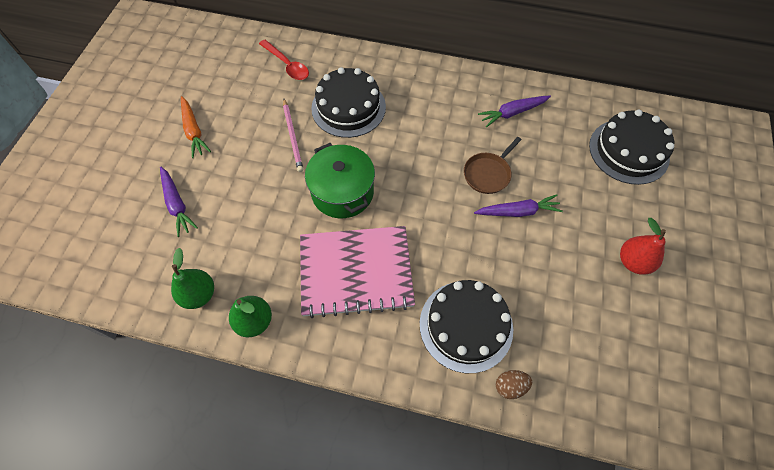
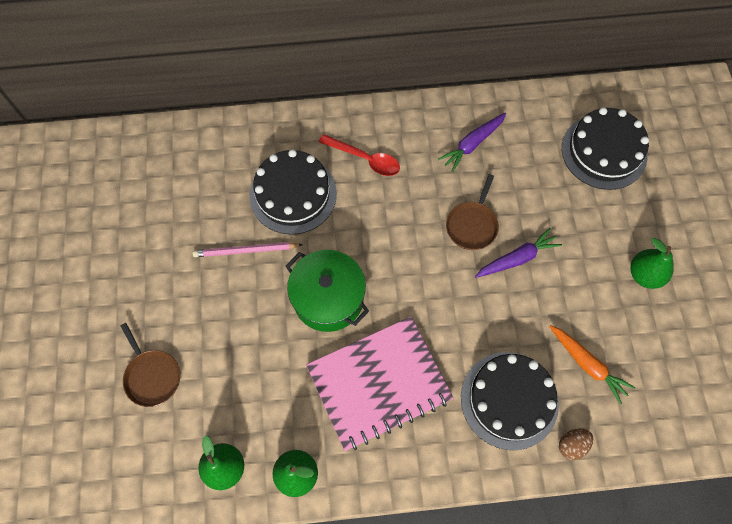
camera: 20 degrees left, 5 degrees up
purple carrot [160,167,198,237] -> brown pan [121,323,180,407]
orange carrot [181,96,211,158] -> orange carrot moved to [549,325,635,404]
red spoon [259,40,309,80] -> red spoon moved to [319,134,400,176]
pink pencil [283,99,303,172] -> pink pencil turned 120 degrees clockwise [193,242,303,257]
red pear [620,218,666,275] -> green pear [630,238,674,289]

